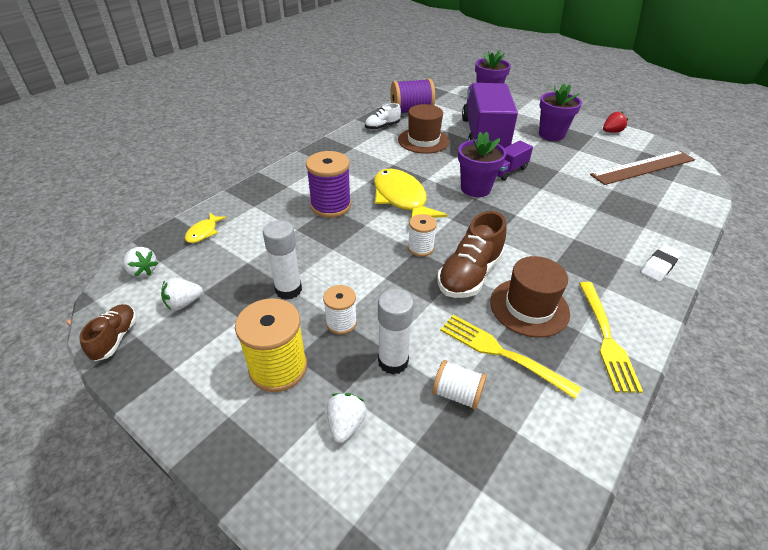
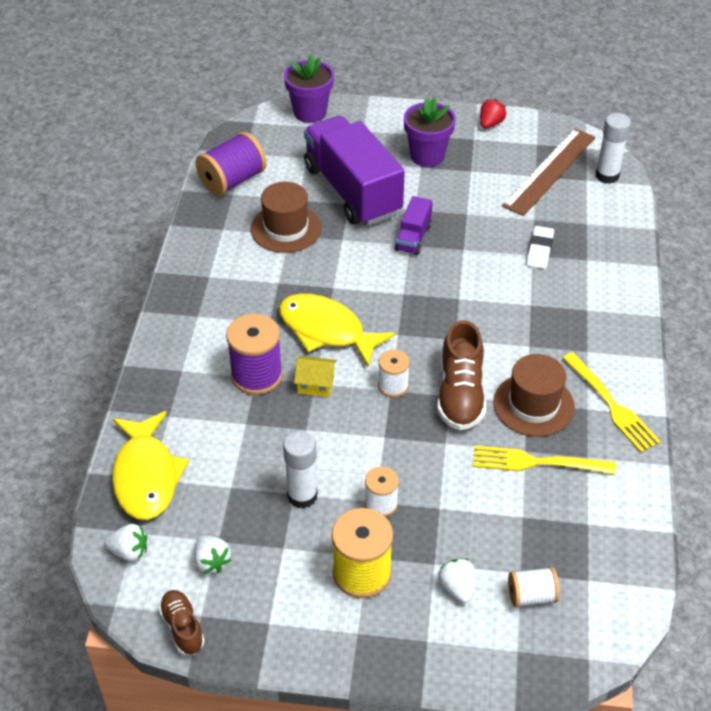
camera: 30 degrees left, 5 degrees up
white strawberry [161,277,203,310] -> white strawberry turned 60 degrees counterclockwise [194,536,231,574]
yellow fish [185,213,227,243] -> yellow fish [112,411,189,520], size x2.13
white shoe [365,103,401,130] -> none
white glue stick [378,289,414,374] -> white glue stick moved to [595,113,631,184]
white spool [432,360,487,410] -> white spool moved to [508,567,560,607]
purple flower pot [458,132,506,197] -> none
white eraser [641,244,682,282] -> white eraser moved to [527,226,554,269]
none -> yellow house [294,356,337,397]

